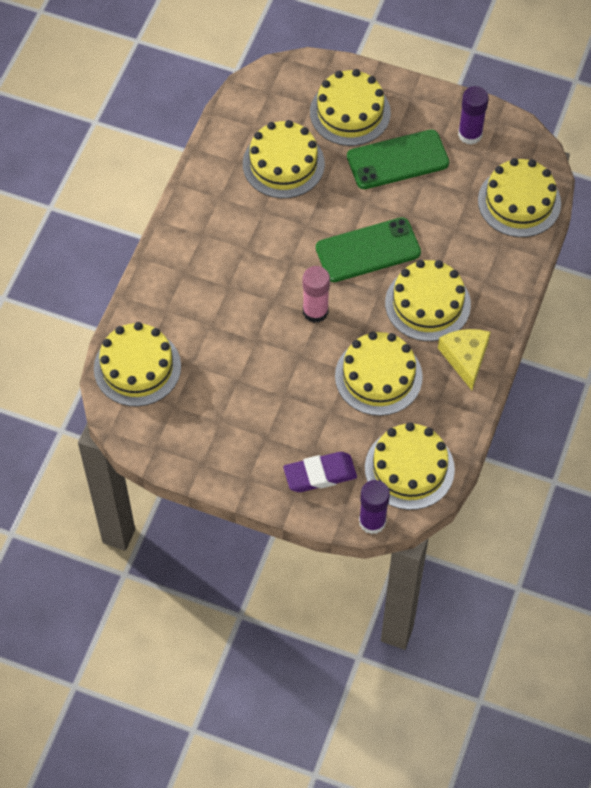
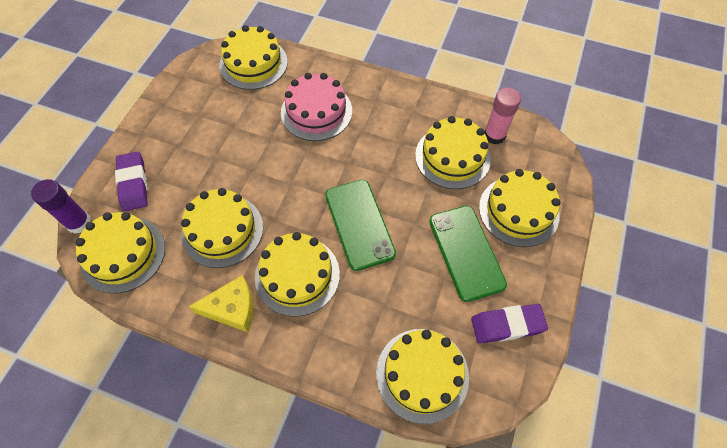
camera: 90 degrees right, 0 degrees up
pink glue stick [303,266,330,323] -> pink glue stick moved to [485,88,521,144]
purple glue stick [458,86,489,145] -> purple eraser [471,304,548,344]
none -> pink cake [281,73,352,141]

